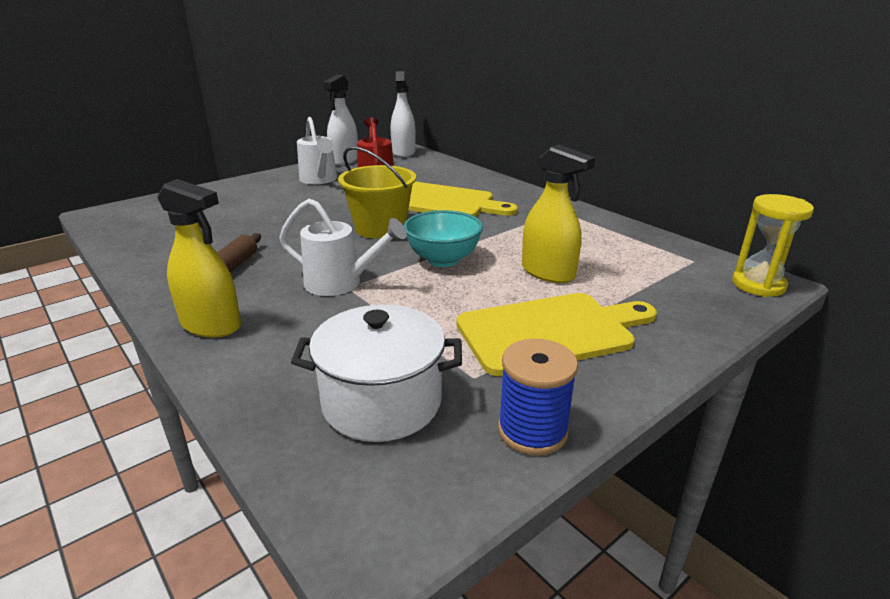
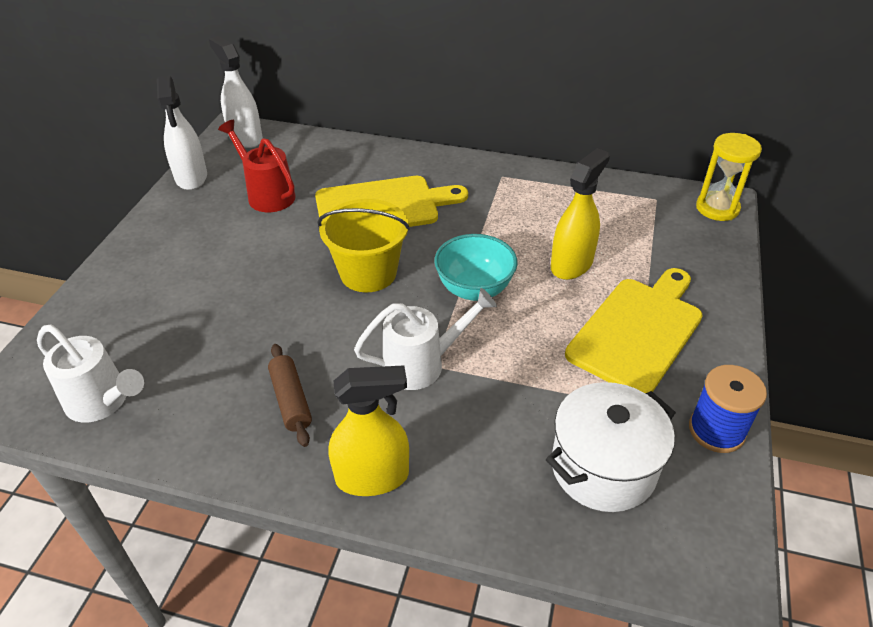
camera: 35 degrees left, 15 degrees up
white watering can [297,117,337,184] -> white watering can moved to [37,325,144,423]
yellow spray bottle [522,144,595,283] -> yellow spray bottle turned 60 degrees counterclockwise [551,148,610,280]

